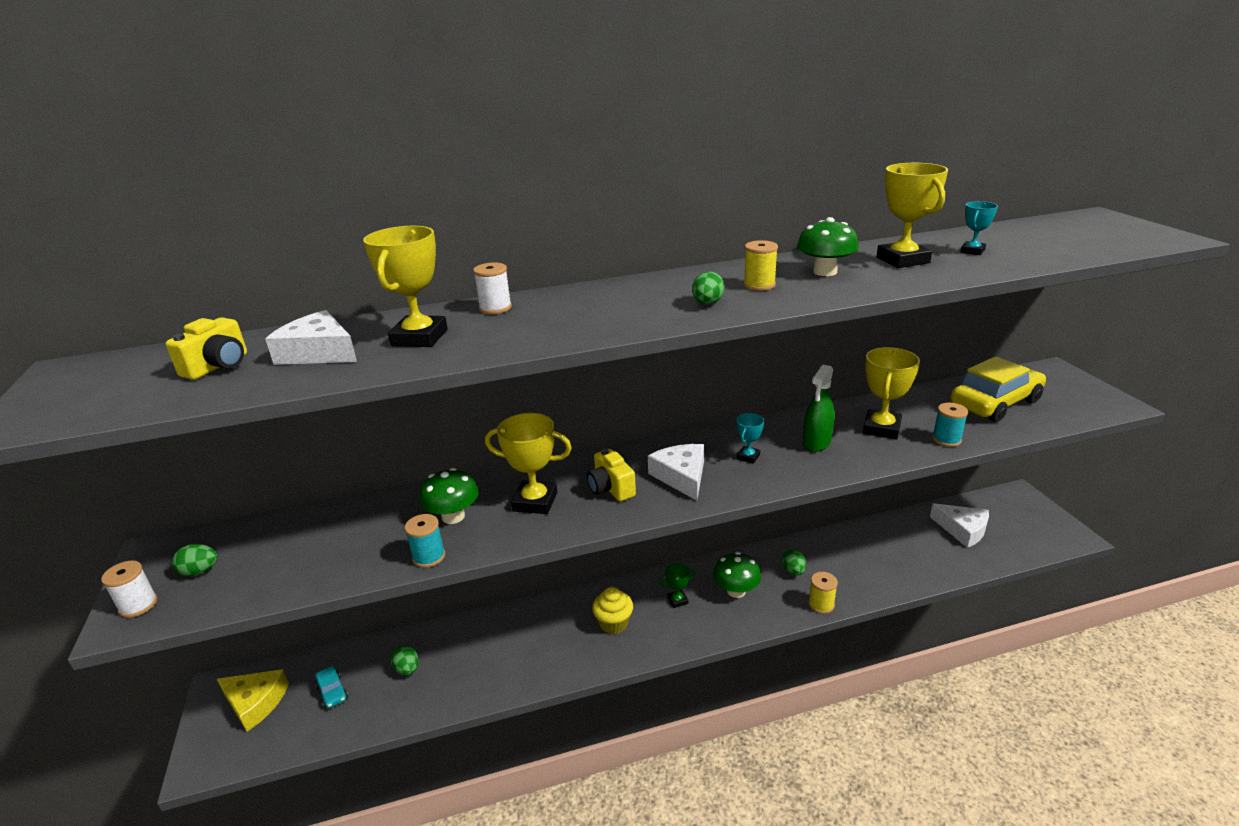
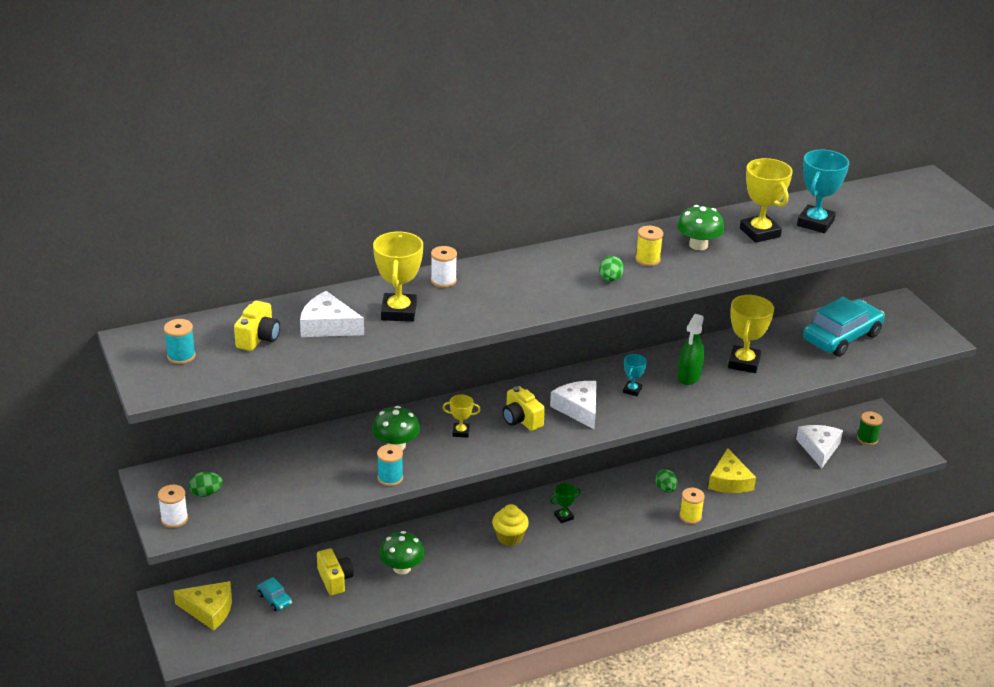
camera: 10 degrees left, 5 degrees up
green egg [391,645,418,675] -> yellow camera [317,548,354,595]
yellow trophy [485,413,572,514] -> yellow trophy [443,395,481,438], size x0.53
green mushroom [713,552,761,598] -> green mushroom moved to [379,531,425,575]
white cheese [930,503,989,548] -> white cheese turned 120 degrees counterclockwise [796,425,843,469]
turquoise spool [932,403,968,447] -> turquoise spool moved to [164,319,196,364]
yellow car [950,356,1046,422] -> turquoise car [803,297,885,357]
turquoise trophy [960,201,998,255] -> turquoise trophy [797,150,849,233], size x1.90
none -> yellow cheese [708,448,756,493]
none -> green spool [857,412,883,445]

